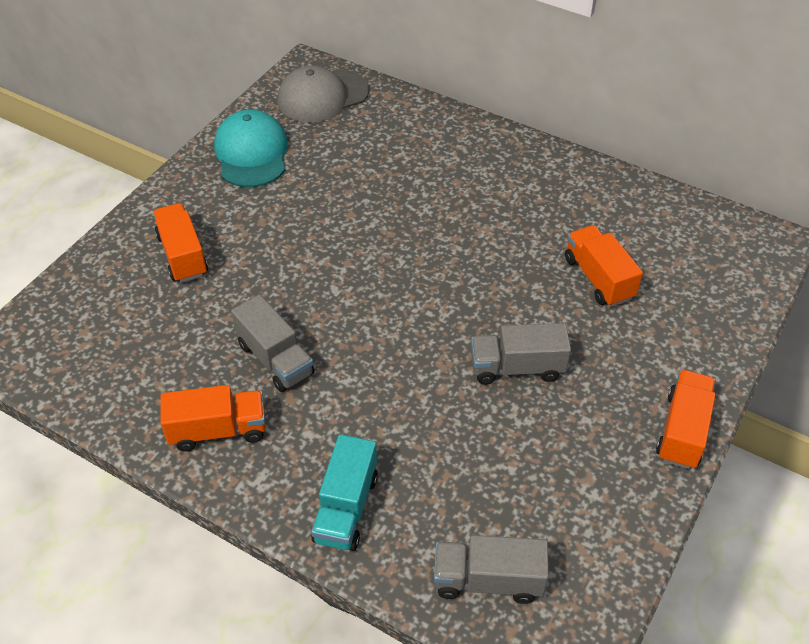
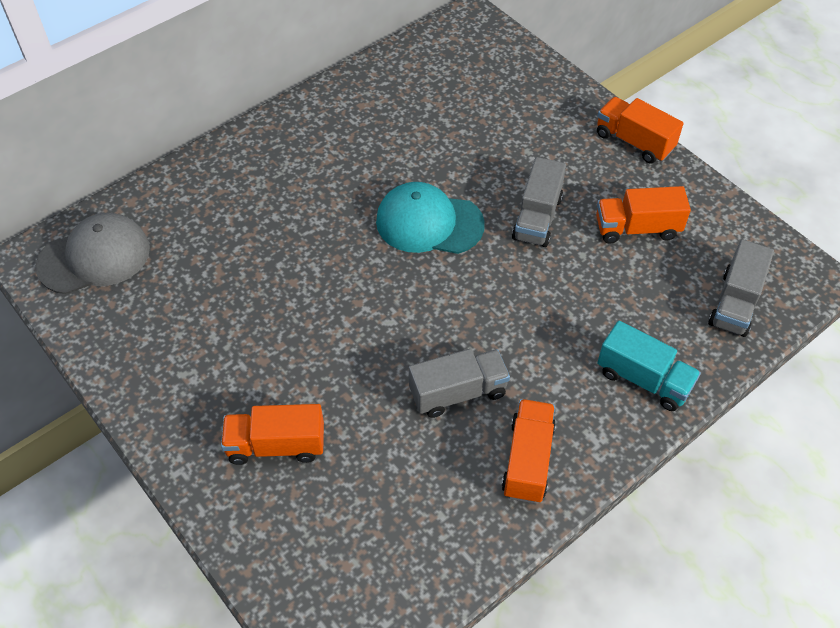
camera: 70 degrees left, 5 degrees up
turquoise cap [214,110,288,187] -> turquoise cap moved to [376,182,485,254]
grey cap [278,66,369,123] -> grey cap turned 105 degrees counterclockwise [36,213,150,294]
orange truck [565,225,643,307] -> orange truck moved to [596,186,691,244]

